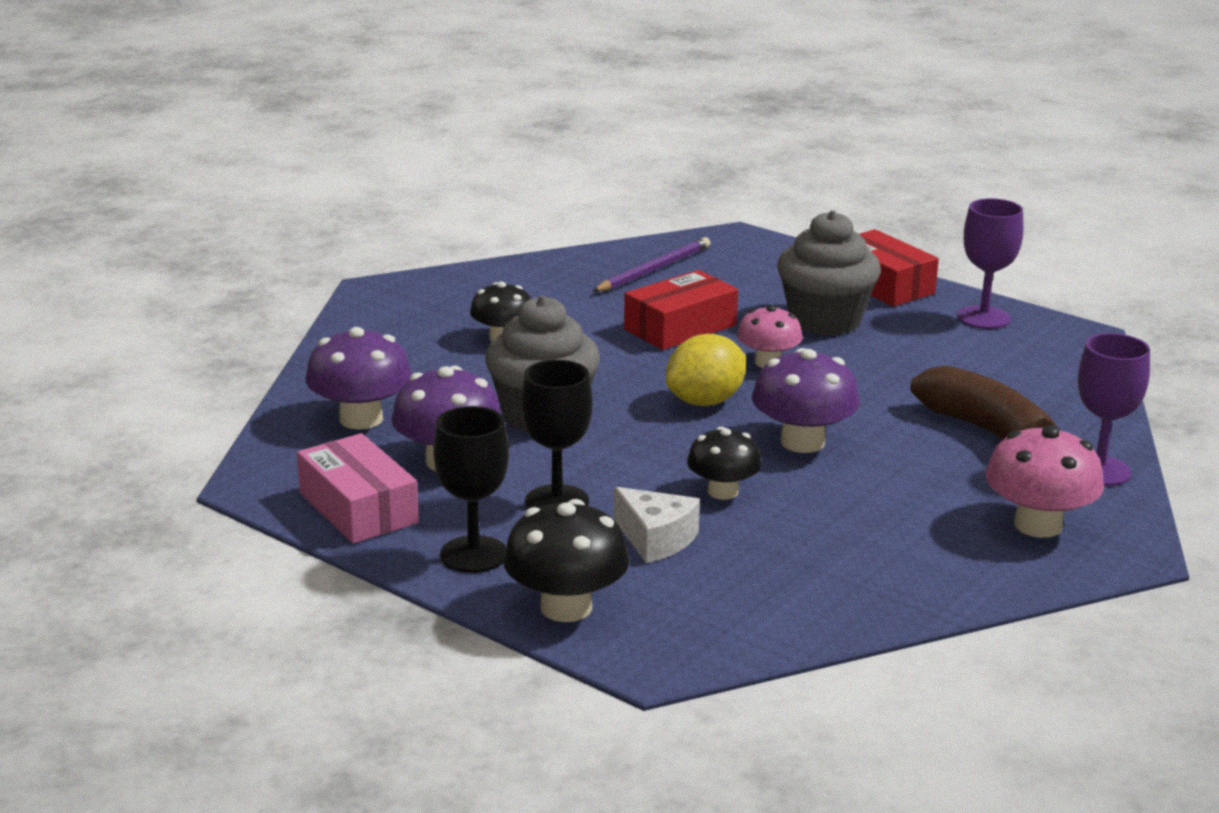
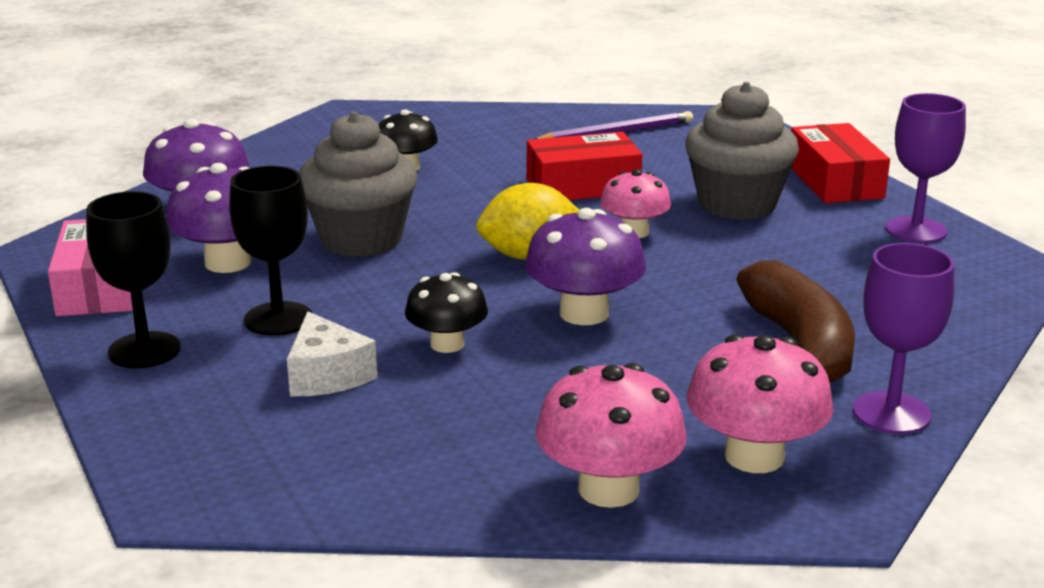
camera: 25 degrees right, 0 degrees up
black mushroom [503,499,630,622] -> none
none -> pink mushroom [535,363,687,508]

